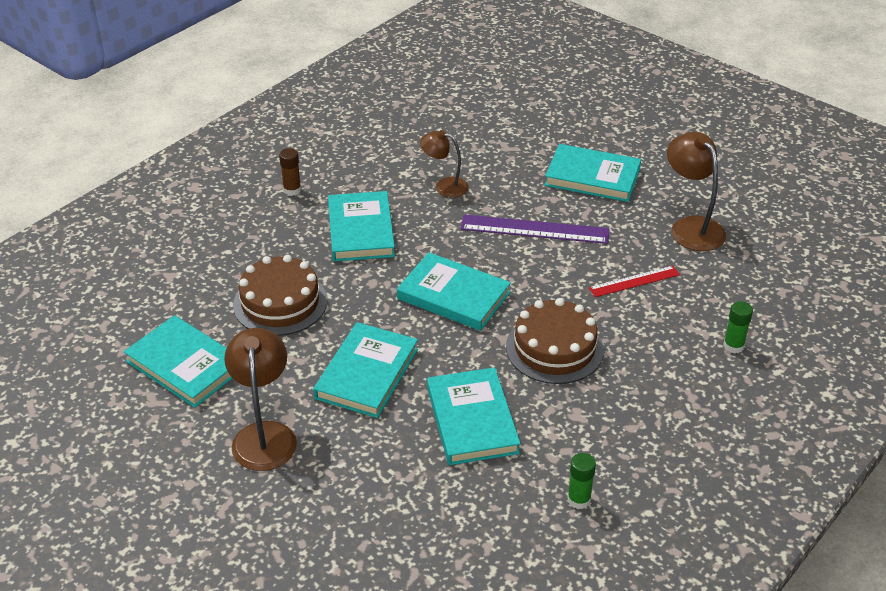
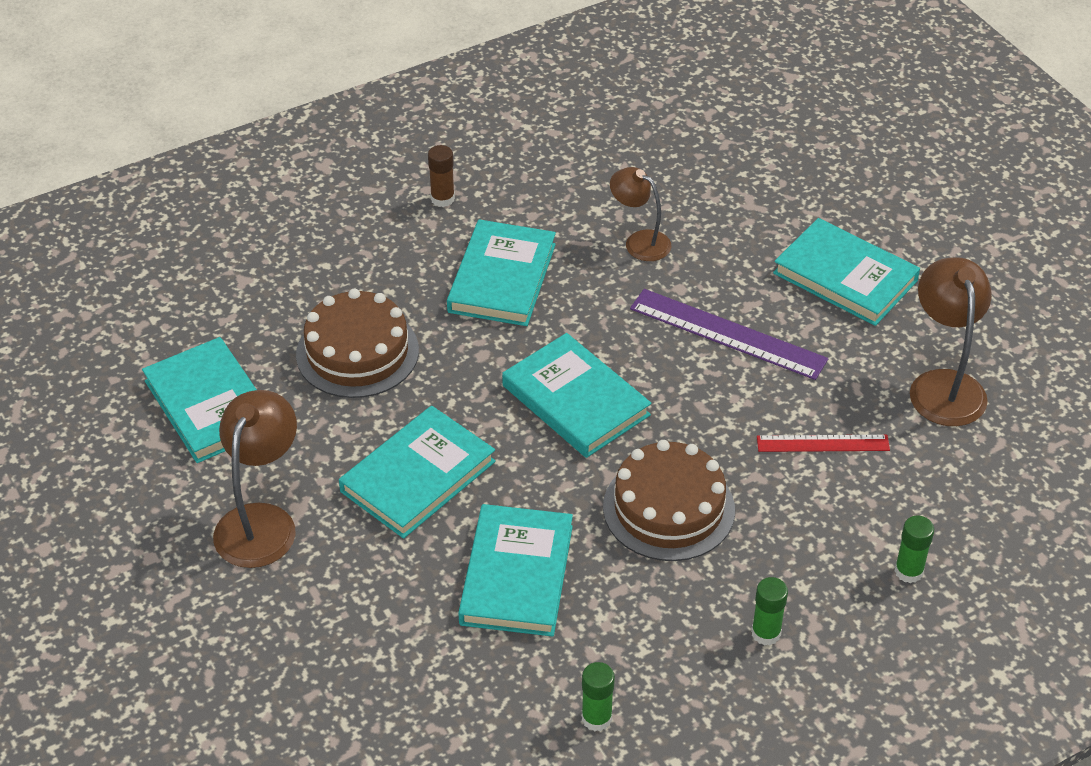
camera: 20 degrees right, 5 degrees up
none -> green glue stick [751,577,788,646]

